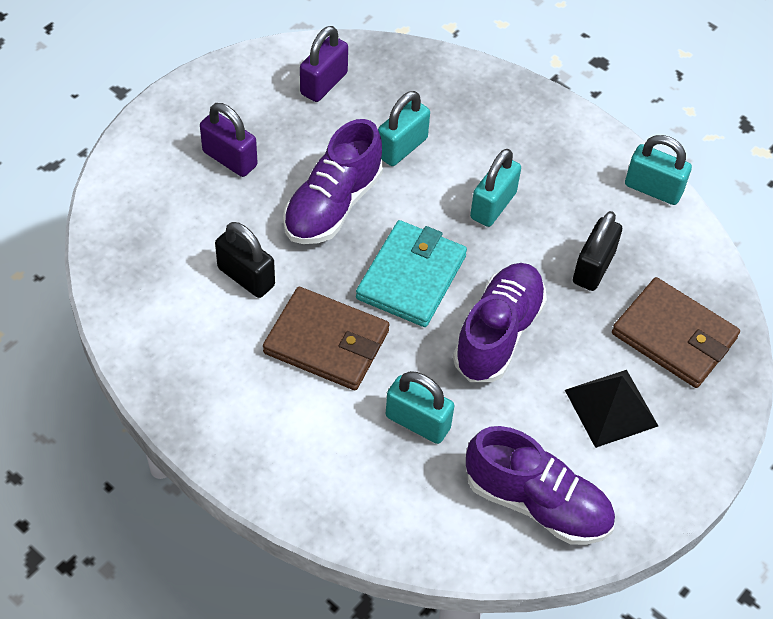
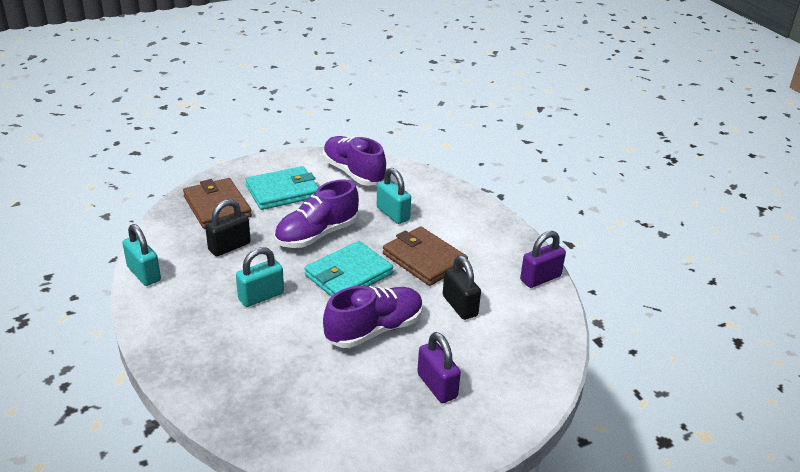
camera: 155 degrees left, 20 degrees down
purple padlock [300,26,348,102] -> purple padlock moved to [520,231,566,288]
turquoise padlock [378,91,430,166] -> none
black pyramid [565,370,658,448] -> turquoise wallet [245,166,319,210]

